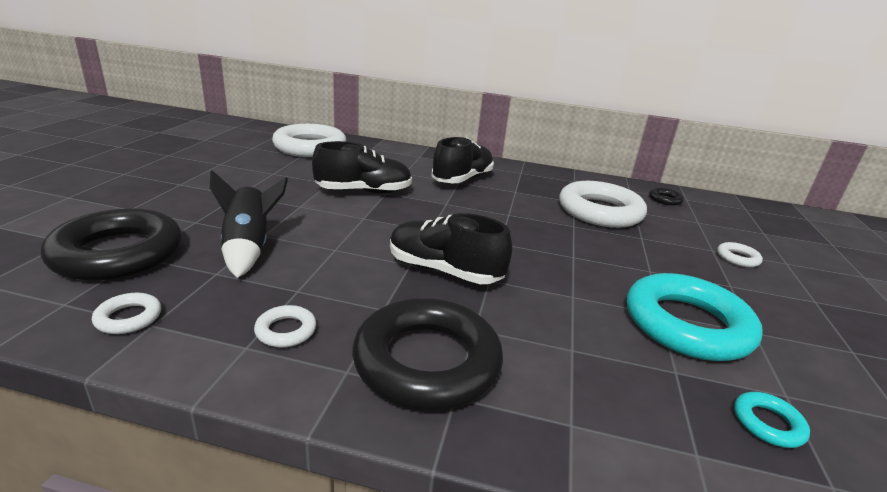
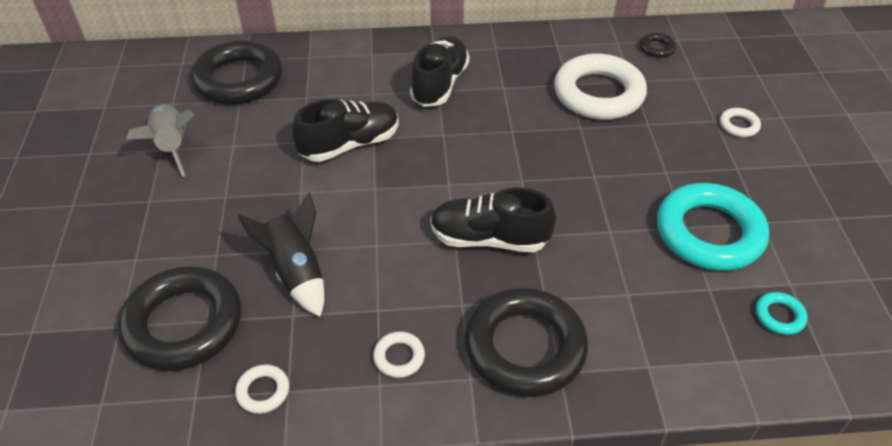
camera: 15 degrees left, 20 degrees up
white ring [272,124,347,157] -> black ring [191,40,282,105]
none -> grey rocket [126,104,194,177]

